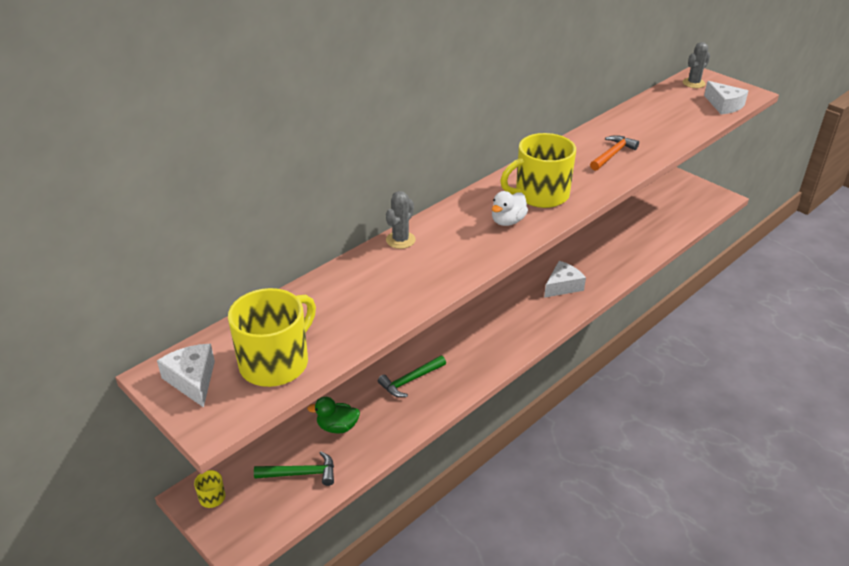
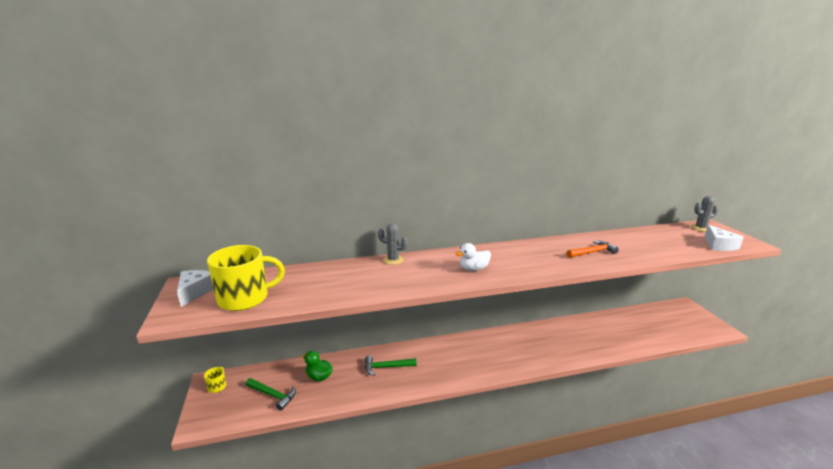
camera: 30 degrees right, 15 degrees down
grey cactus [386,191,416,249] -> grey cactus turned 45 degrees clockwise [378,223,408,265]
yellow mug [500,133,576,208] -> none
white cheese [544,261,586,298] -> none

